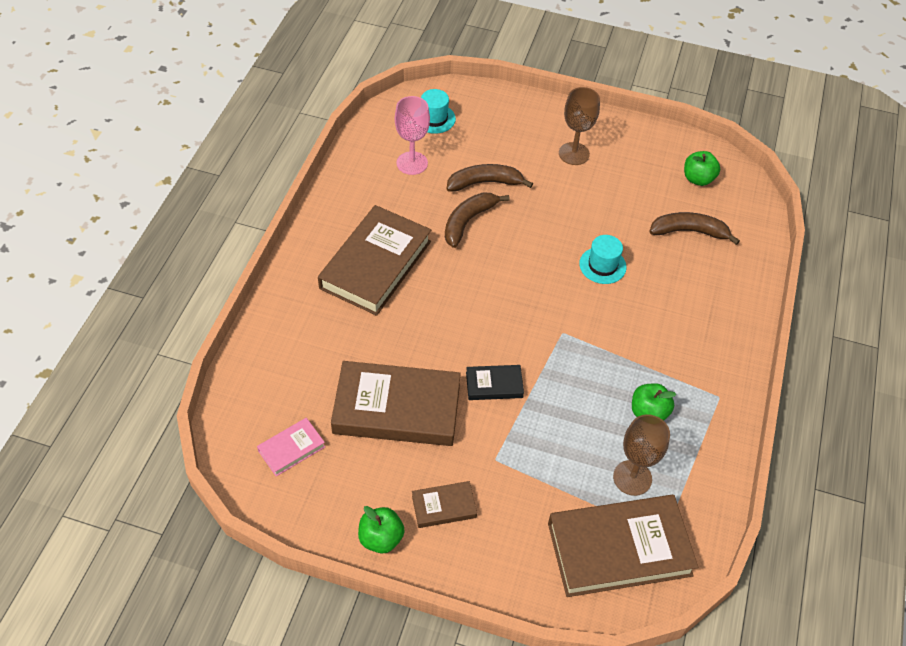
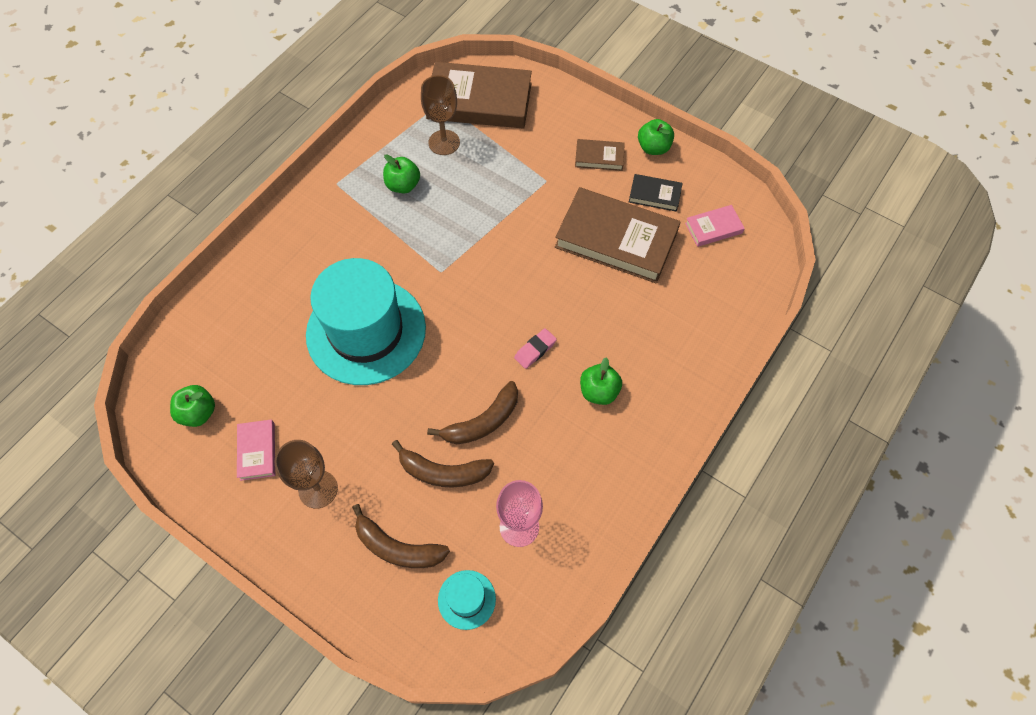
camera: 160 degrees left, 10 degrees up
brown book [318,205,431,316] -> green apple [580,357,622,405]
black book [466,365,524,400] -> black book moved to [629,174,683,212]
turquoise hat [579,235,626,284] -> turquoise hat [306,258,426,385], size x2.39
brown banana [649,212,740,245] -> brown banana moved to [352,504,450,568]
none -> pink book [237,419,275,481]
none -> pink eraser [514,328,557,369]

